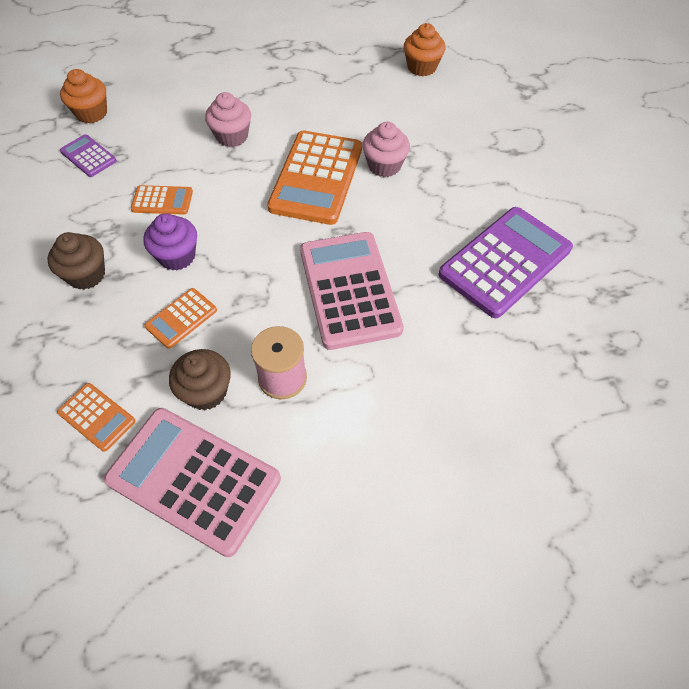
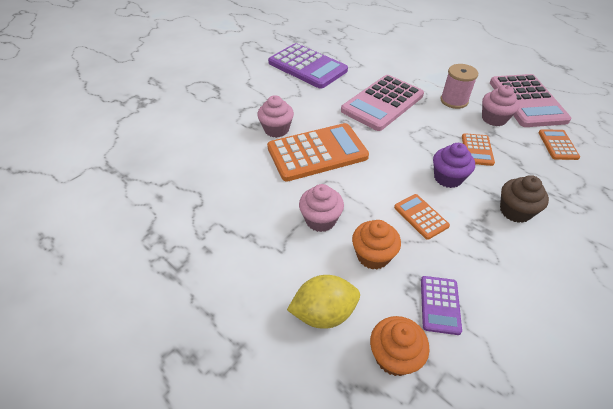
camera: 125 degrees left, 10 degrees down
orange calculator [145,288,217,349] -> orange calculator turned 90 degrees clockwise [462,133,495,166]
brown cupcake [169,349,231,410] -> pink cupcake [482,85,520,126]
orange cupcake [404,23,446,76] -> orange cupcake moved to [352,220,401,270]
purple calculator [439,207,573,318] -> purple calculator turned 150 degrees counterclockwise [268,43,348,89]
none -> yellow lemon [287,275,360,329]

